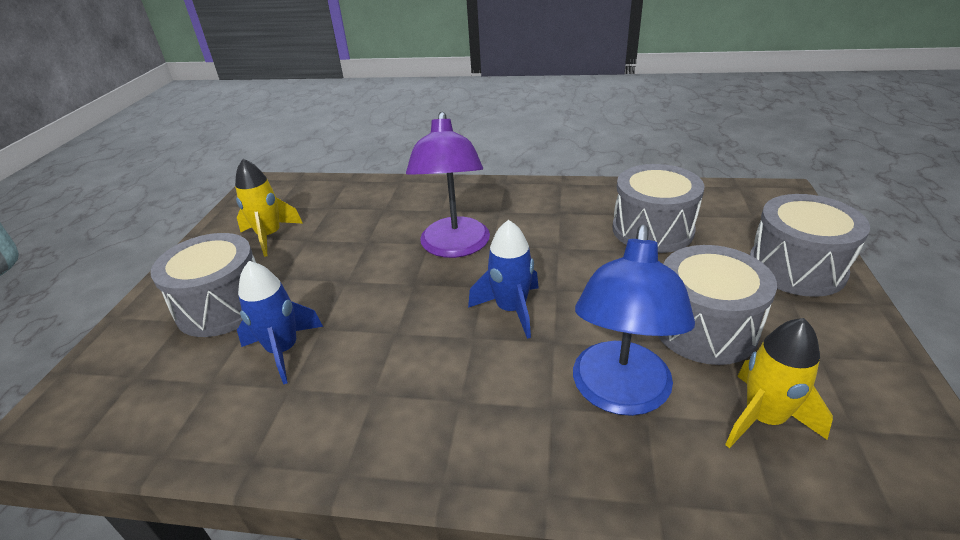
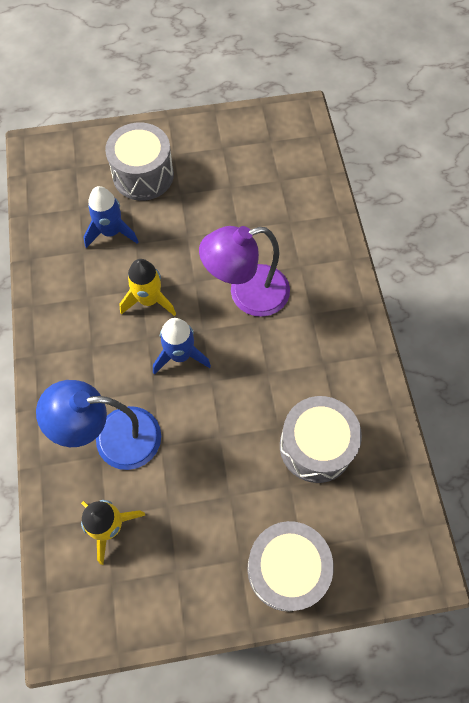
camera: 70 degrees right, 30 degrees up
yellow rocket [235,159,302,257] -> yellow rocket moved to [119,259,176,316]
grey drum [658,245,777,365] -> none

